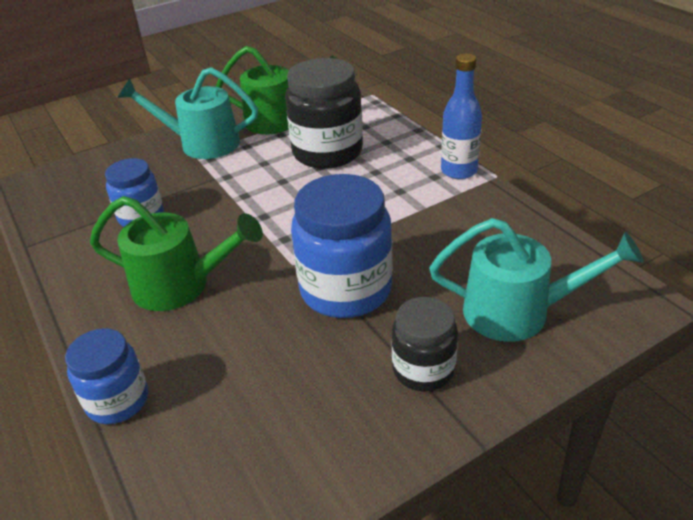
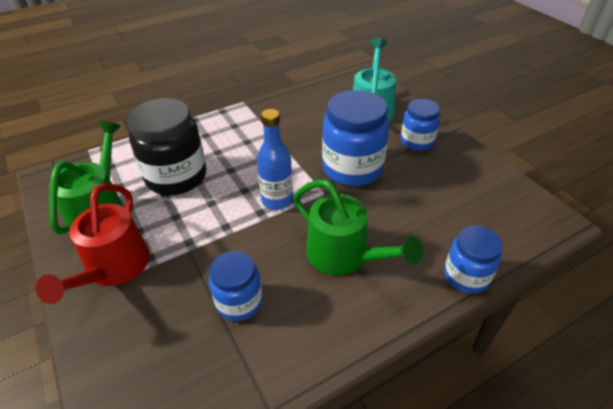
camera: 90 degrees left, 5 degrees up
green watering can [90,196,263,311] -> green watering can turned 120 degrees clockwise [293,180,423,275]
turquoise watering can [118,67,258,159] -> red watering can [36,183,150,304]
black jar [392,297,458,392] -> blue jar [401,99,440,151]
blue bottle [441,53,482,179] -> blue bottle moved to [257,109,293,210]

